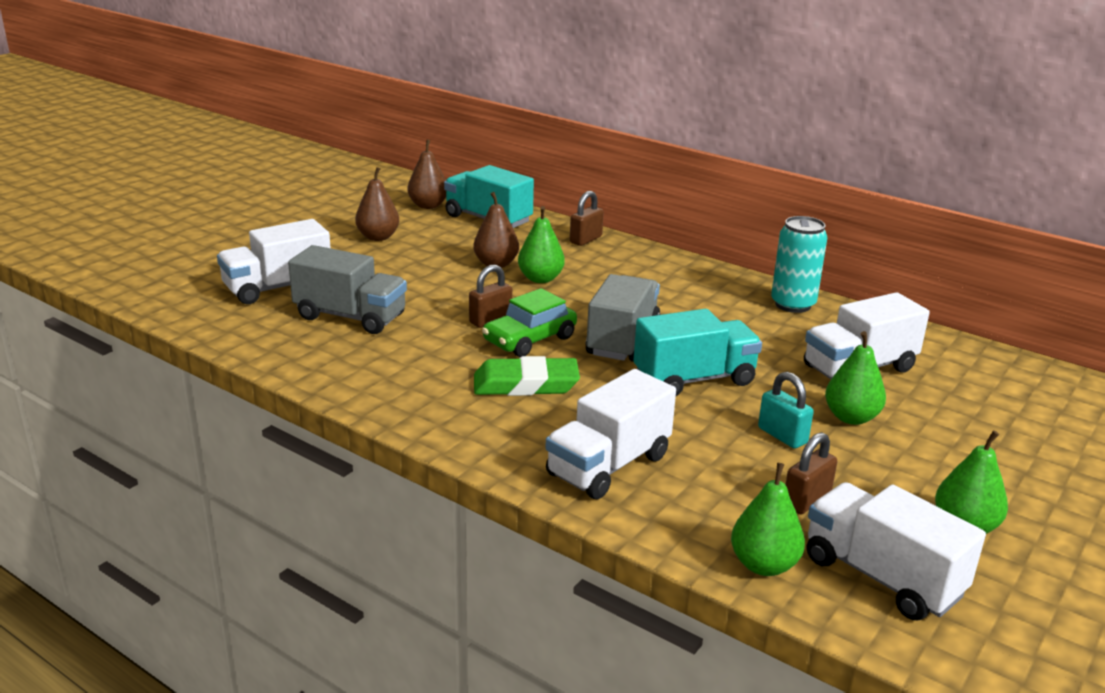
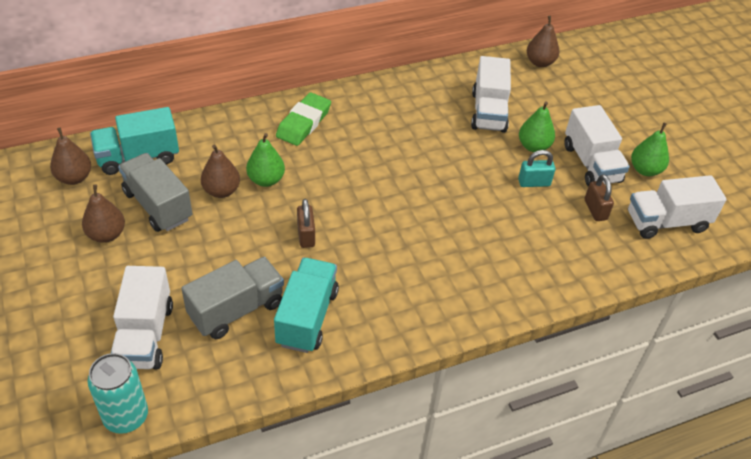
camera: 60 degrees left, 20 degrees up
green eraser [474,356,580,396] -> green eraser moved to [276,92,331,146]
green car [482,288,577,357] -> none
white truck [545,369,676,499] -> white truck moved to [564,105,630,187]
brown padlock [570,191,604,246] -> none
grey truck [586,274,660,362] -> grey truck moved to [118,153,193,232]
turquoise truck [633,309,762,396] -> turquoise truck moved to [274,258,339,353]
green pear [731,463,805,576] -> none
turquoise can [771,216,827,313] -> turquoise can moved to [87,353,148,434]
none -> brown pear [527,16,559,67]

